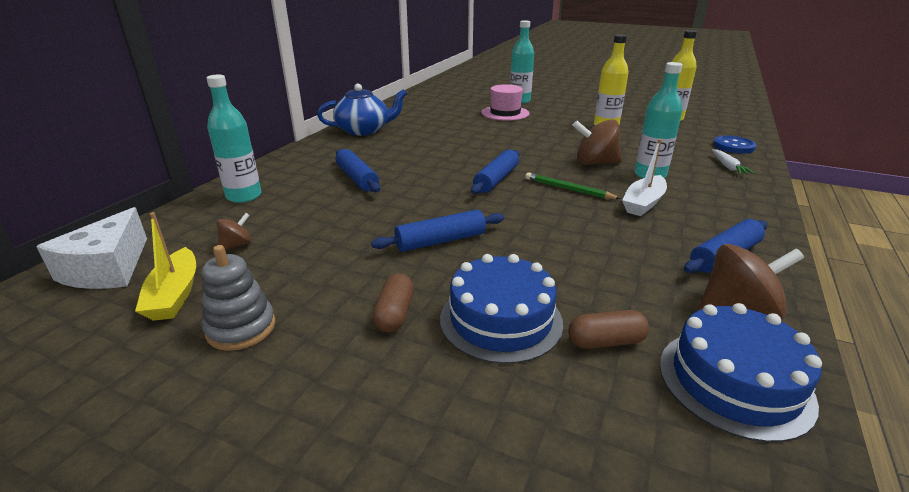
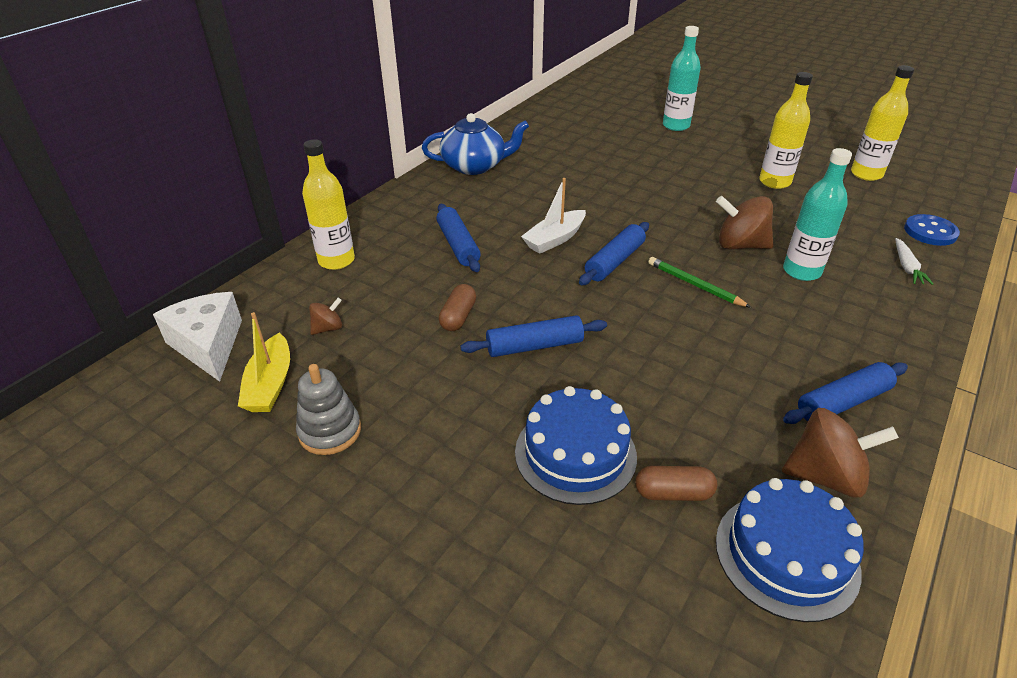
camera: 10 degrees right, 10 degrees up
white cheese [36,207,147,289] -> white cheese turned 135 degrees clockwise [153,292,242,382]
turquoise bottle [206,75,261,203] -> yellow bottle [302,140,355,270]
brown capsule [373,273,414,332] -> brown capsule moved to [439,284,476,331]
pink hat [482,84,530,121] -> none
white boat [622,139,667,216] -> white boat moved to [521,178,586,254]

